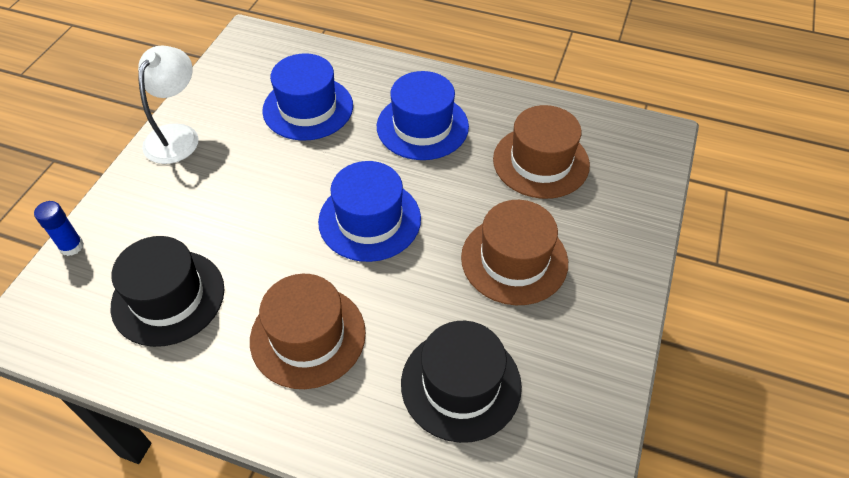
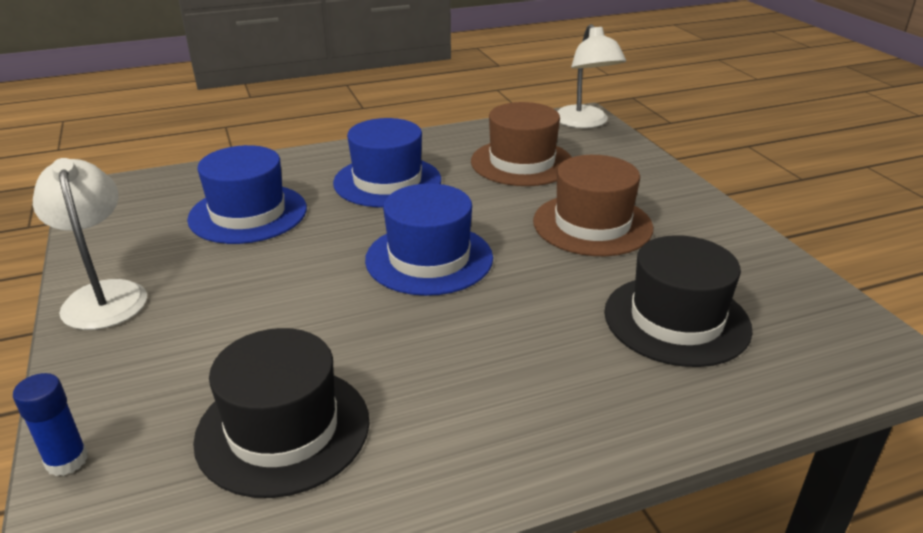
camera: 40 degrees left, 20 degrees down
brown hat [250,274,366,389] -> none
none -> white lamp [557,24,626,128]

